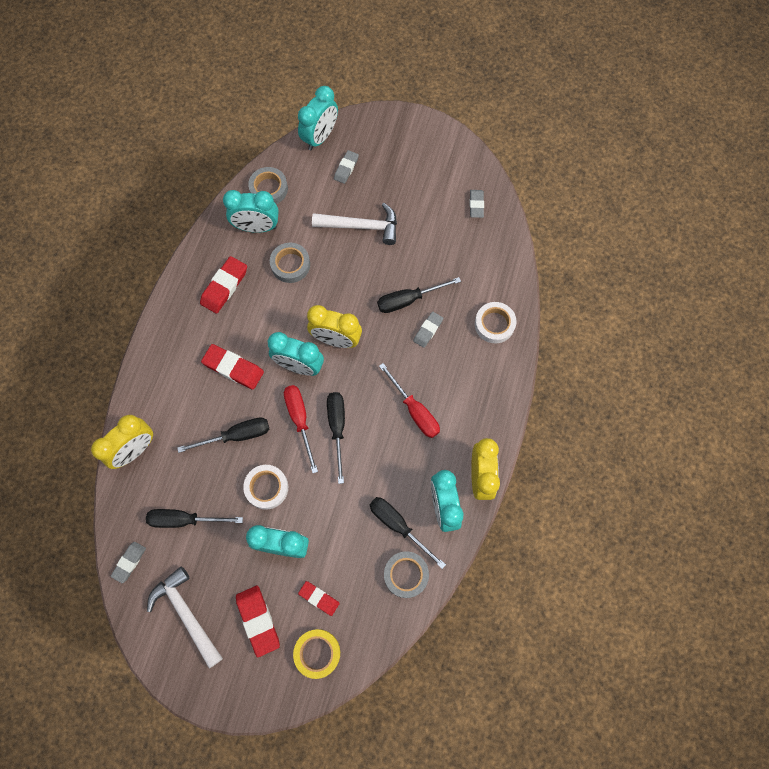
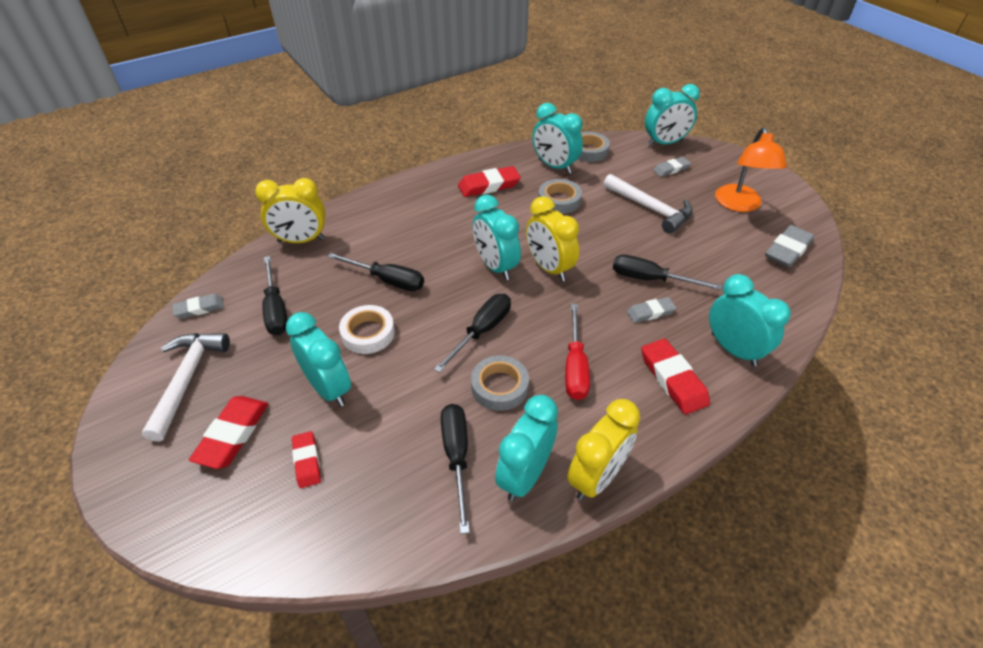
camera: 40 degrees right, 25 degrees down
black screwdriver [146,509,243,528] -> black screwdriver turned 150 degrees counterclockwise [262,256,288,335]
red eraser [201,344,264,390] -> red eraser moved to [641,339,710,414]
red screwdriver [284,385,318,473] -> none
yellow tape [293,629,340,679] -> none
grey tape [384,551,429,598] -> grey tape moved to [471,355,529,411]
grey eraser [470,190,484,218] -> grey eraser [765,225,814,267], size x1.61
white tape [475,302,516,343] -> turquoise clock [709,274,791,367]
none -> orange lamp [715,127,787,212]

